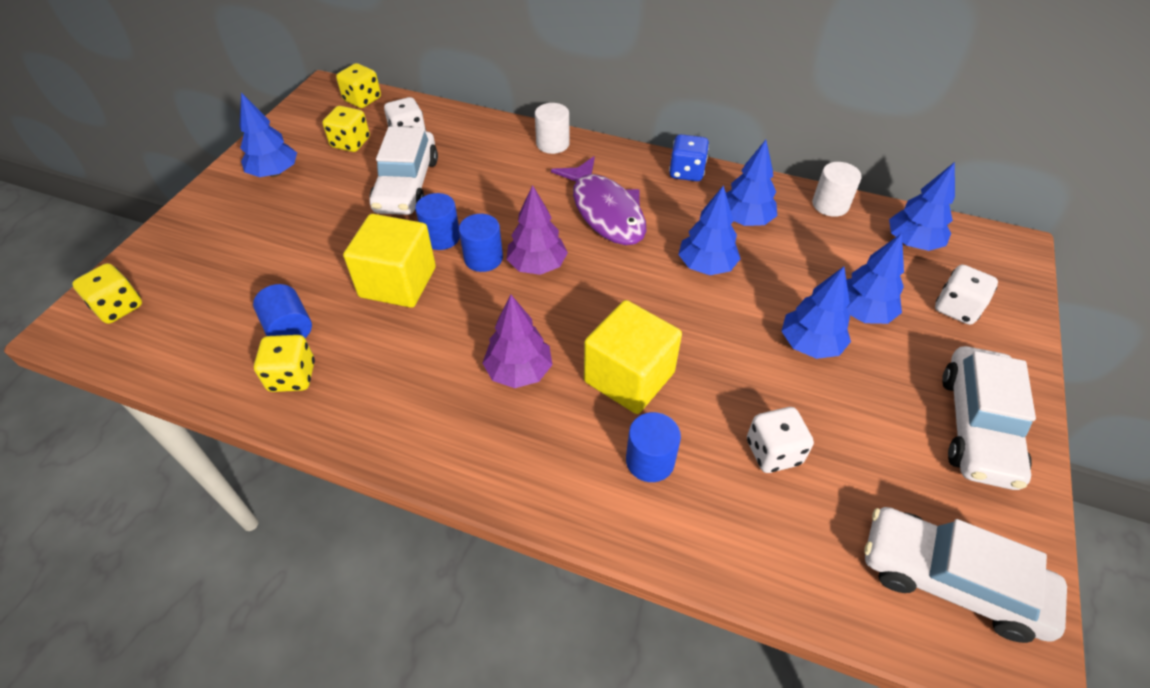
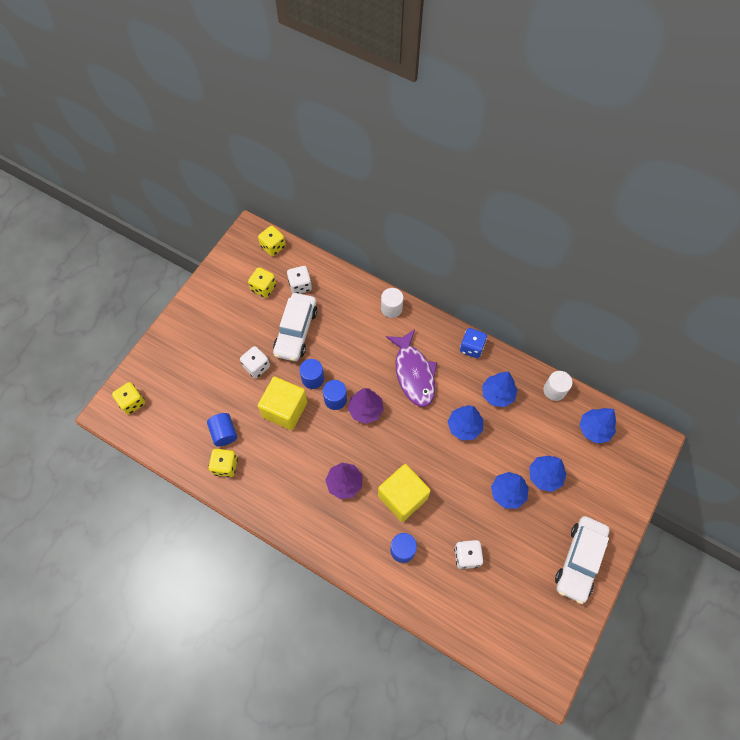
camera: 10 degrees right, 15 degrees up
blue tree [240,93,297,177] -> none
white car [864,507,1067,643] -> none
white dice [935,264,998,325] -> white dice moved to [240,346,270,378]

